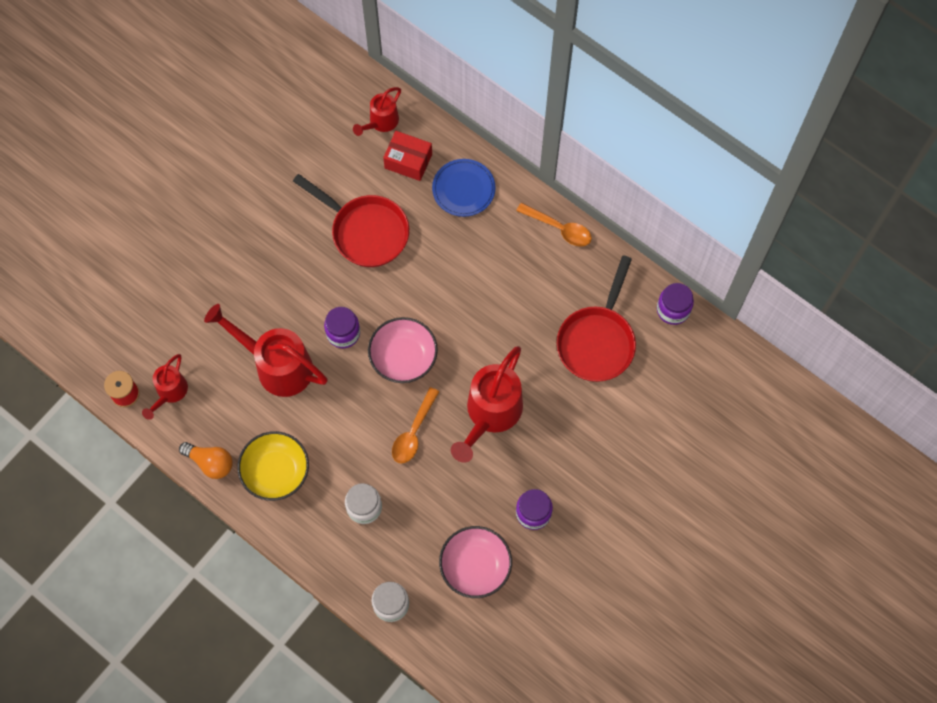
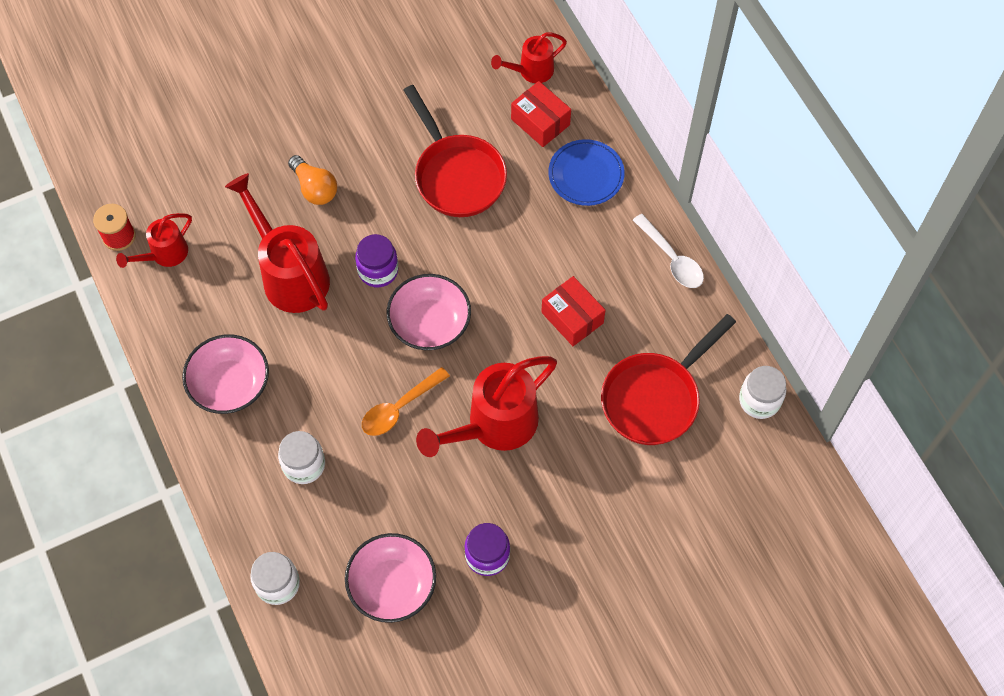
camera: 25 degrees right, 5 degrees down
orange light bulb [179,442,233,479] -> orange light bulb moved to [288,155,337,205]
yellow bowl [237,431,309,501] -> pink bowl [182,334,269,414]
orange spoon [516,203,592,247] -> white spoon [633,214,704,288]
purple jar [657,283,694,325] -> white jar [739,366,786,419]
none -> red box [541,276,606,346]

